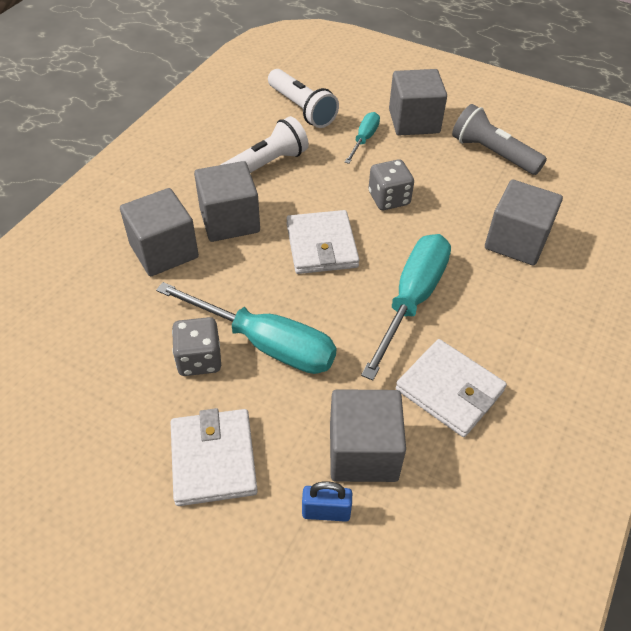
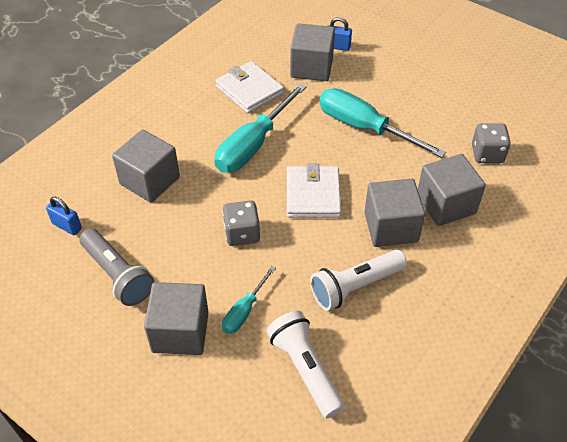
camera: 170 degrees left, 0 degrees up
white wallet [171,408,258,506] -> none
grey dice [172,317,221,376] -> grey dice moved to [472,123,511,163]
none -> blue padlock [46,197,82,235]

